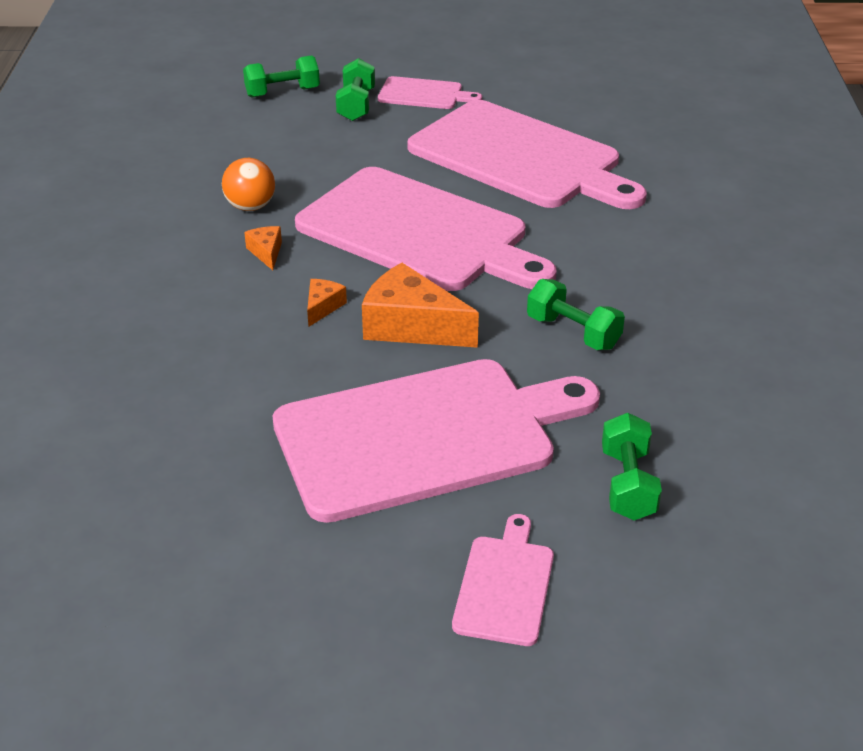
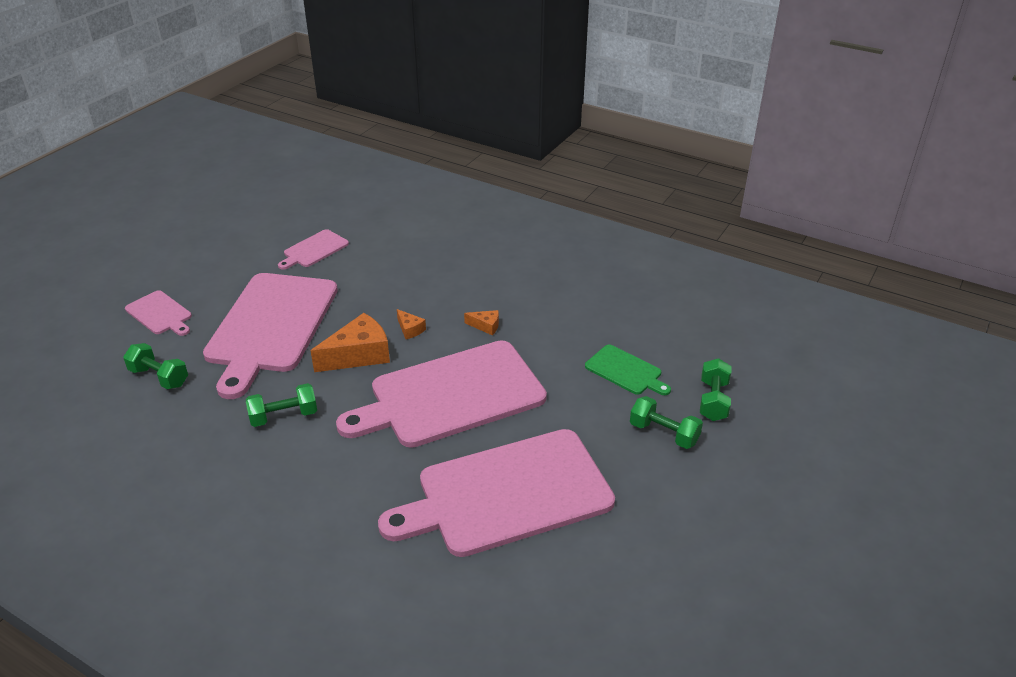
camera: 120 degrees right, 0 degrees up
orange ball [222,158,275,211] -> none
pink cutting board [378,76,482,109] -> pink cutting board moved to [278,229,349,270]
none -> green cutting board [585,345,671,395]

